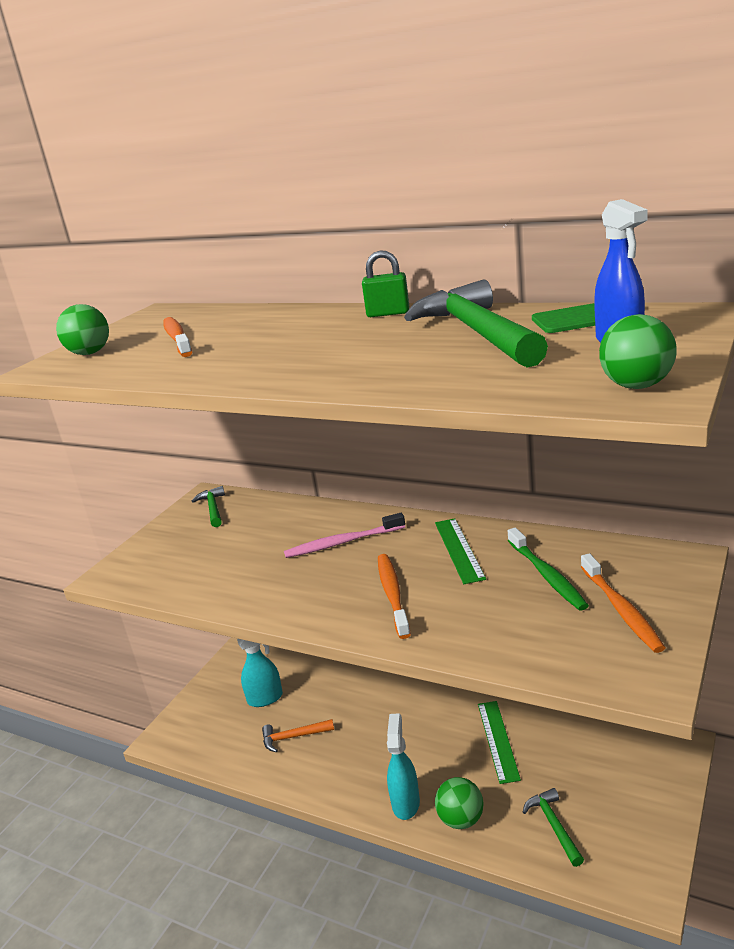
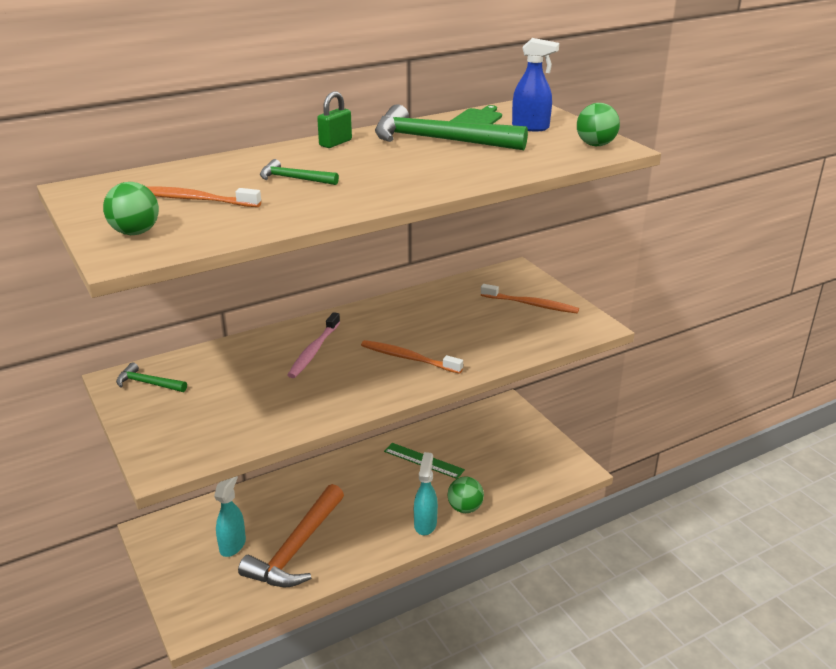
camera: 60 degrees left, 5 degrees up
orange hammer [262,719,334,753] -> orange hammer [238,484,344,587], size x2.10
turquoise spray bottle [387,713,420,820] -> turquoise spray bottle turned 60 degrees clockwise [414,452,438,535]
green ruler [435,518,486,584] -> none
green toothbrush [508,528,589,611] -> none
green hammer [523,788,584,867] -> green hammer moved to [260,159,339,185]

